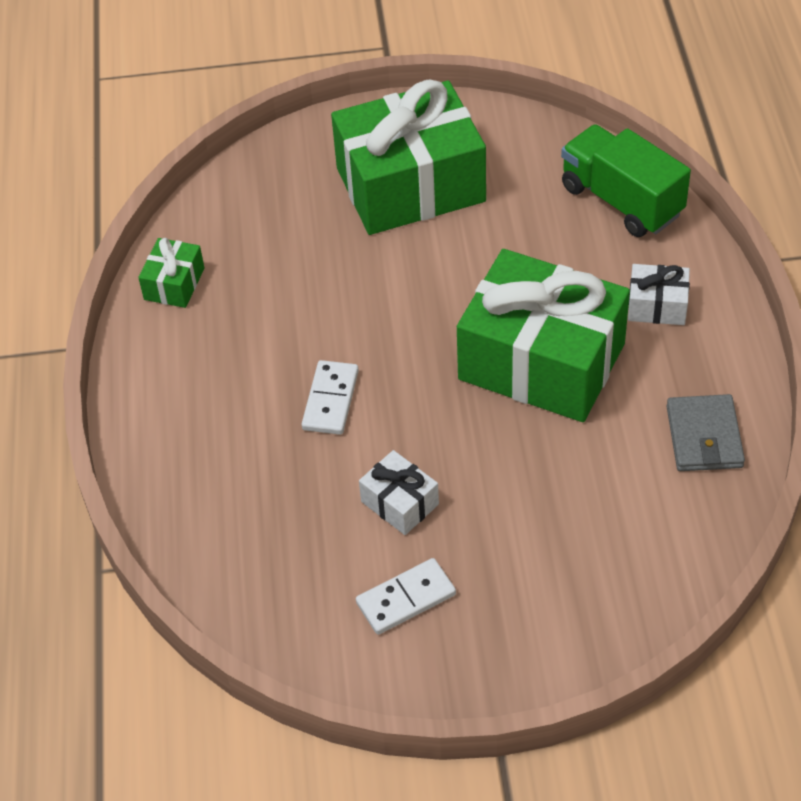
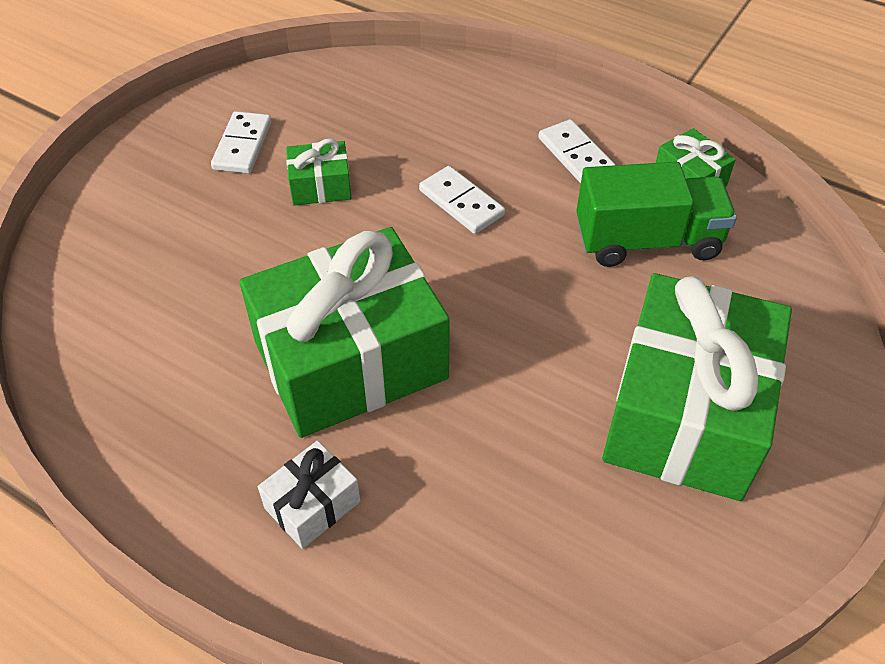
camera: 125 degrees right, 0 degrees up
white gift [359,450,439,535] -> green gift [286,139,351,205]
green truck [561,124,691,237] -> green truck moved to [576,162,737,267]
grey wallet [667,394,745,471] -> none
none -> white domino [538,119,615,184]

